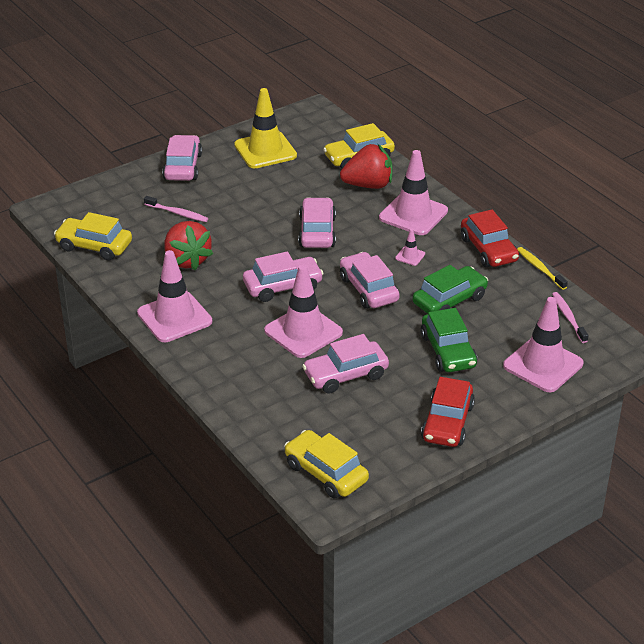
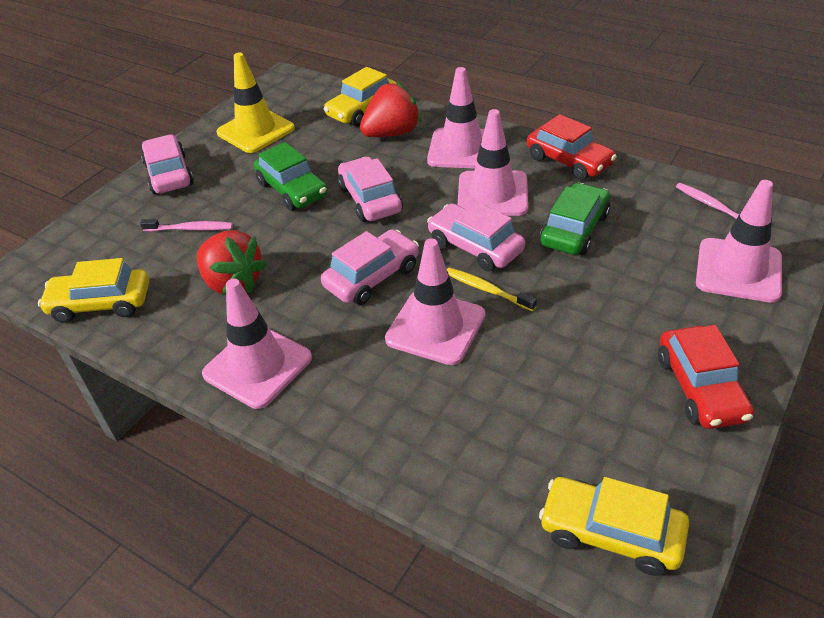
camera: 20 degrees left, 5 degrees up
pink car [302,334,389,394] -> none
pink traffic cone [395,229,425,266] -> pink traffic cone [458,109,528,216], size x2.34
green car [421,308,477,372] -> green car moved to [254,142,328,211]
yellow toothbrush [517,247,568,290] -> yellow toothbrush moved to [446,268,537,312]

